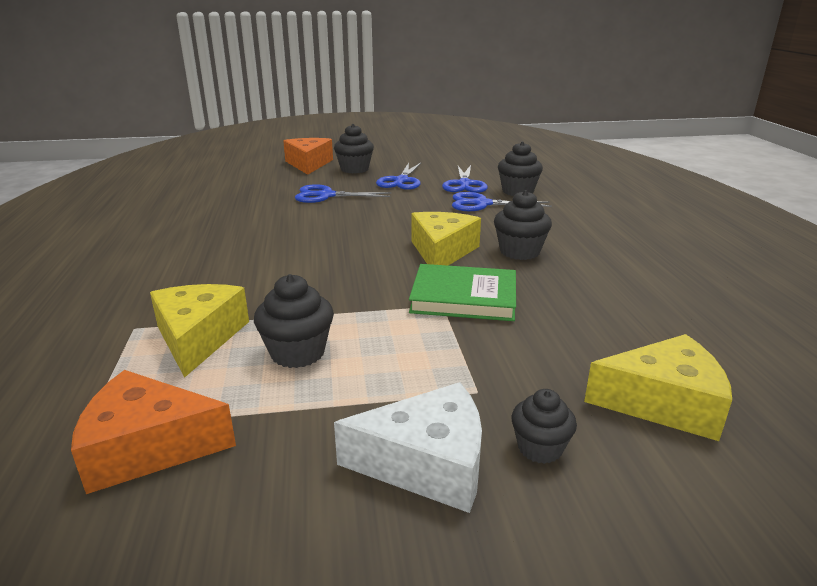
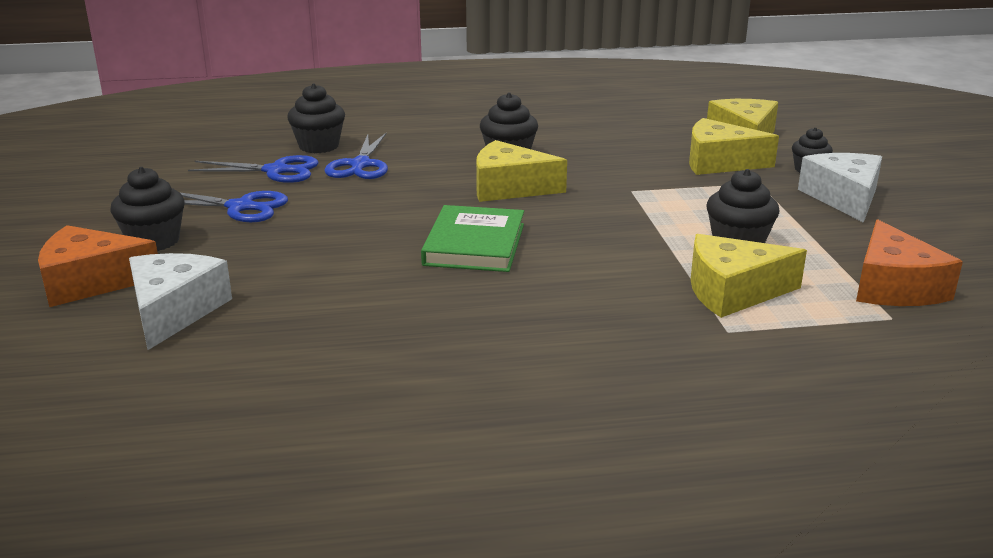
camera: 90 degrees left, 0 degrees up
blue scissors [295,184,391,203] -> none
green book [409,264,516,321] -> green book moved to [421,205,524,272]
none -> white cheese [129,253,232,350]
none -> yellow cheese [689,118,779,175]

